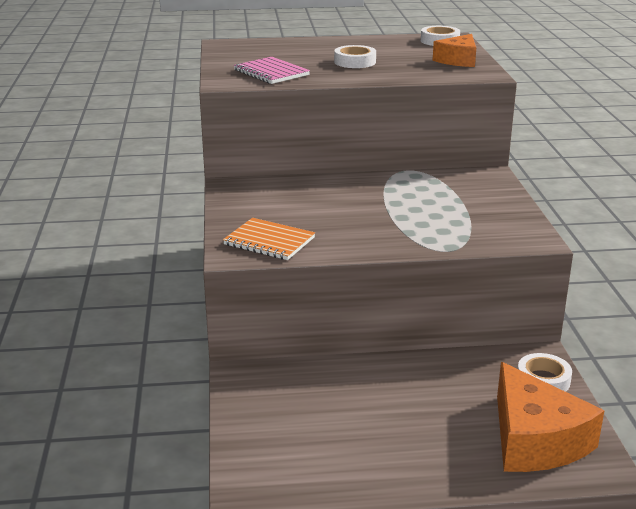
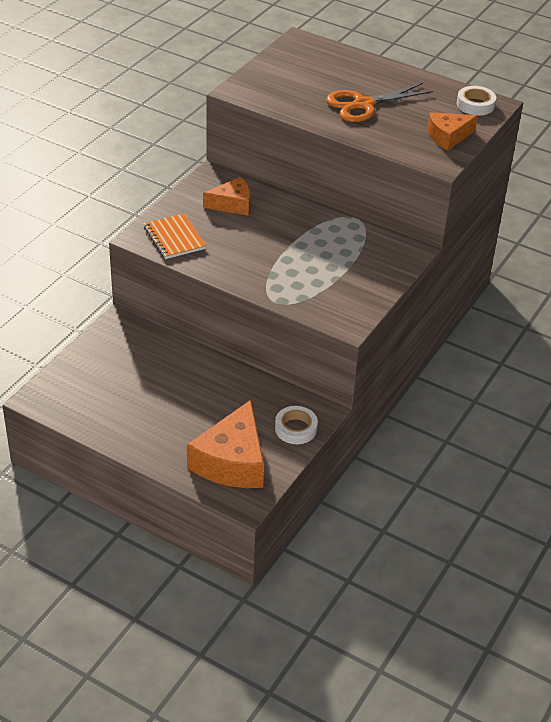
camera: 35 degrees right, 15 degrees up
pink notebook [234,57,310,84] -> none
white tape [334,45,376,68] -> orange scissors [326,83,433,122]
none -> orange cheese [203,177,250,216]

